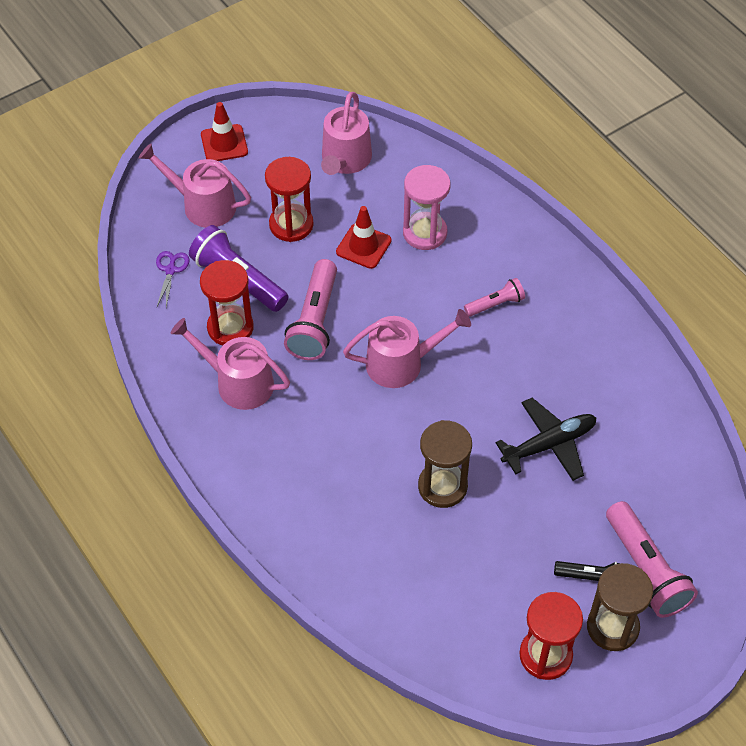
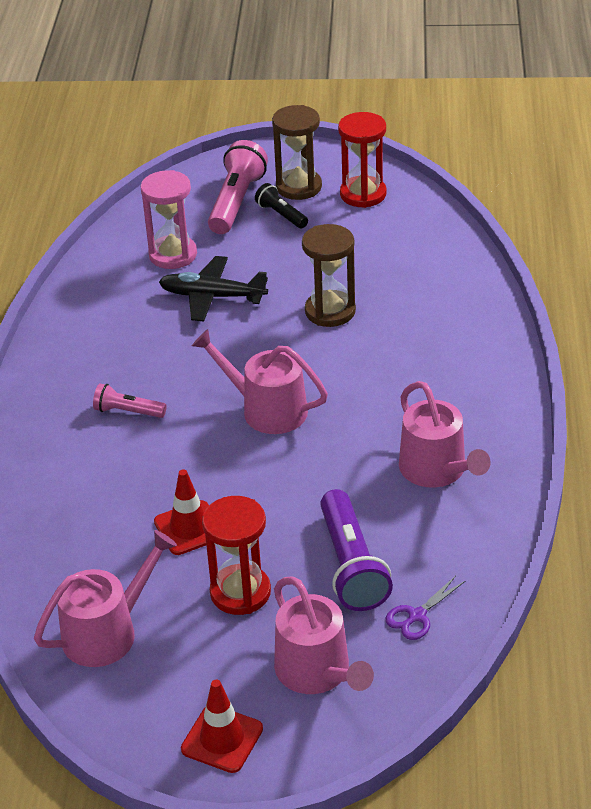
camera: 140 degrees left, 15 degrees down
red hourglass [200,260,254,345] -> none
pink flashlight [284,259,337,360] -> none
pink hourglass [403,165,450,250] -> pink hourglass moved to [141,170,197,269]

